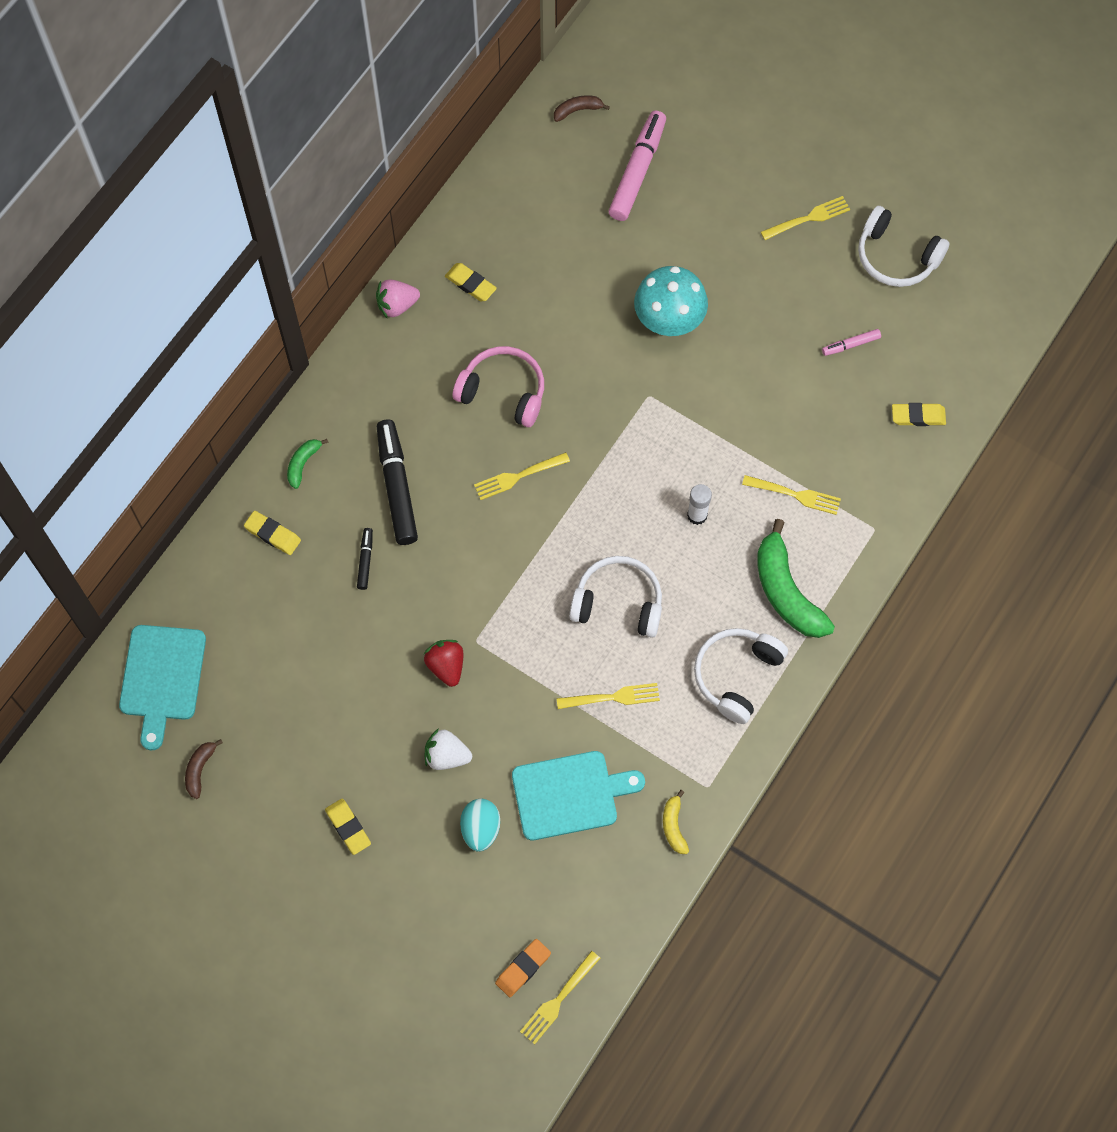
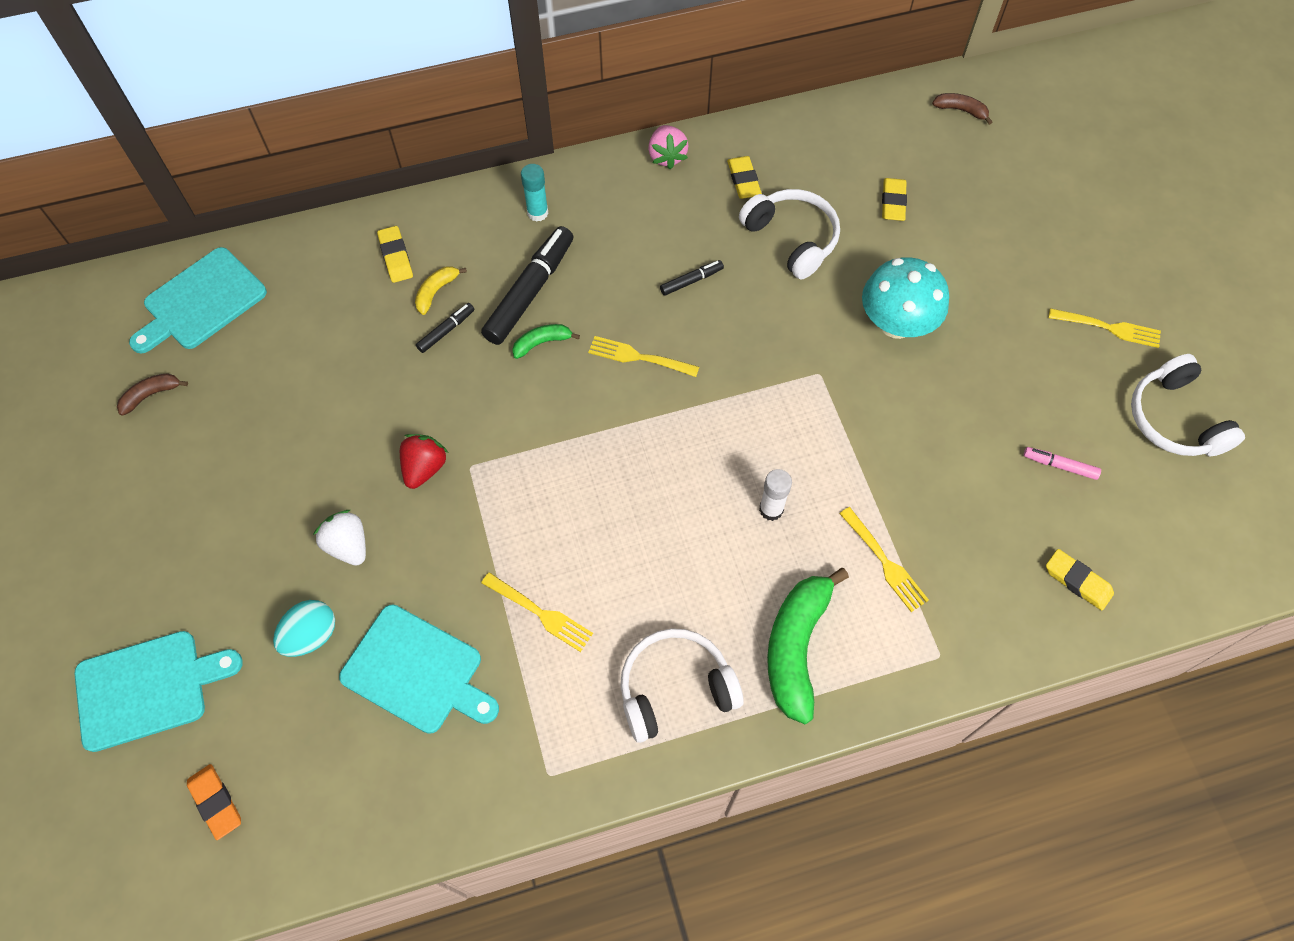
camera: 40 degrees right, 5 degrees down
green banana [287,439,329,489] -> green banana moved to [512,324,580,359]
yellow eraser [325,799,371,855] -> yellow eraser moved to [882,178,907,221]
pink strawberry [376,279,420,319] -> pink strawberry turned 120 degrees counterclockwise [648,125,689,169]
pink headphones [453,346,544,427] -> black marker [660,260,724,296]
orange eraser [495,939,551,997] -> orange eraser turned 60 degrees clockwise [187,764,241,840]
yellow fork [520,951,601,1044] -> none
white headphones [569,556,662,638] -> white headphones moved to [739,189,840,279]
pink marker [608,111,666,221] -> none
yellow banana [663,790,689,854] -> yellow banana moved to [415,266,467,315]
none -> turquoise cutting board [75,631,243,752]
none -> turquoise glue stick [521,164,549,222]

